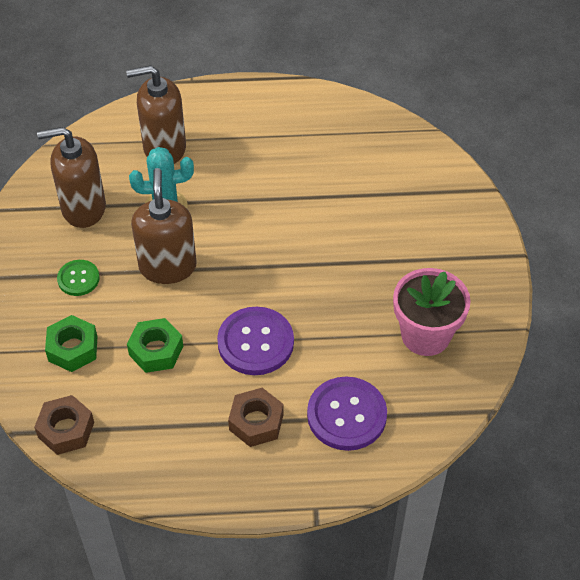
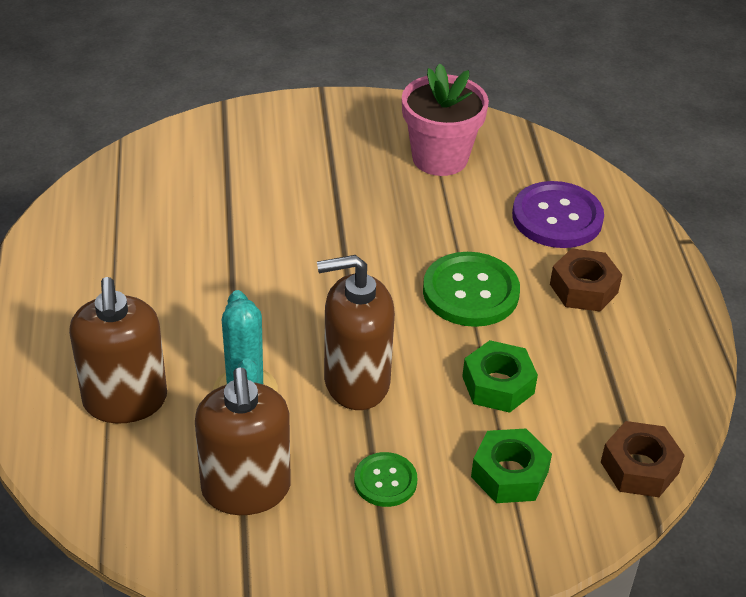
camera: 95 degrees left, 10 degrees down
purple button [217,307,294,375] -> green button [423,252,520,327]

